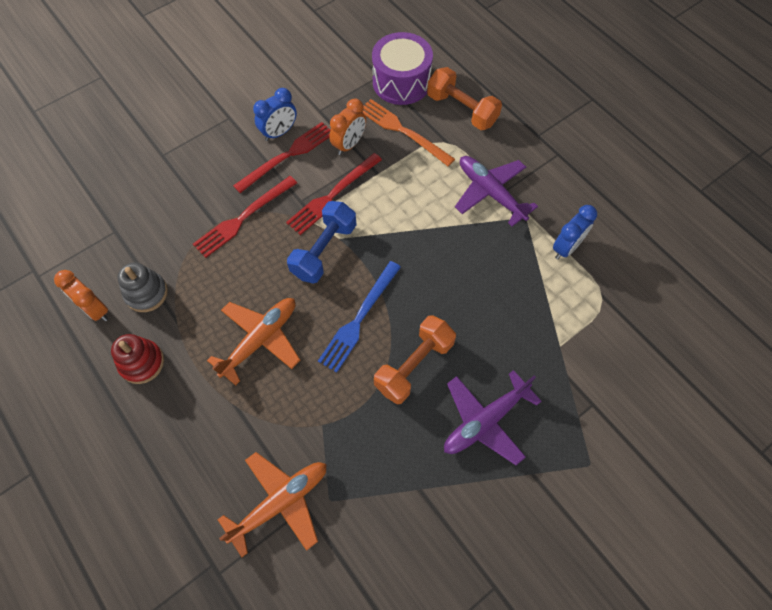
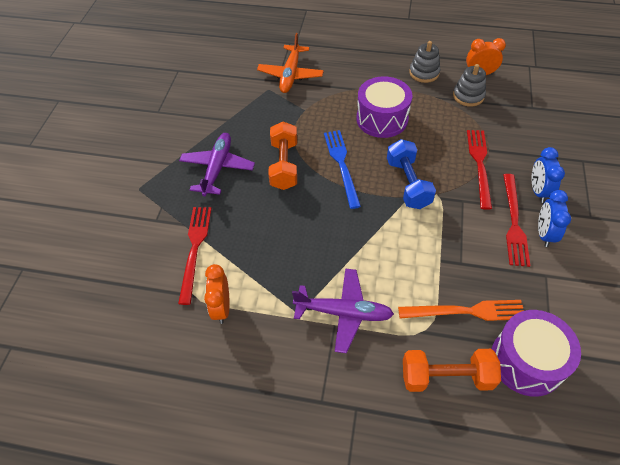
camera: 140 degrees right, 10 degrees down
red stacking toy [111,334,164,384] -> grey stacking toy [409,41,440,83]
orange plane [207,298,300,386] -> purple drum [356,76,412,138]
red fork [286,153,382,235] -> red fork moved to [178,207,212,305]
orange clock [329,99,366,155] -> orange clock moved to [204,264,230,324]
blue clock [553,205,597,259] -> blue clock moved to [532,147,565,203]

